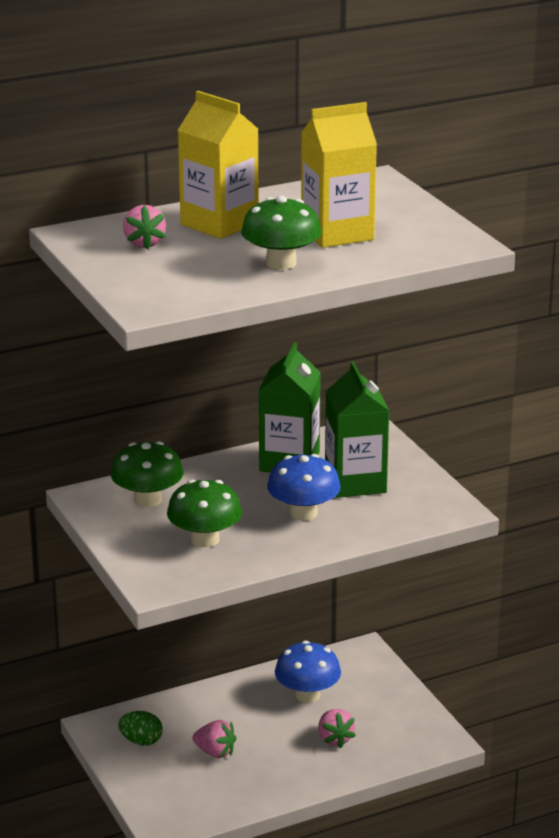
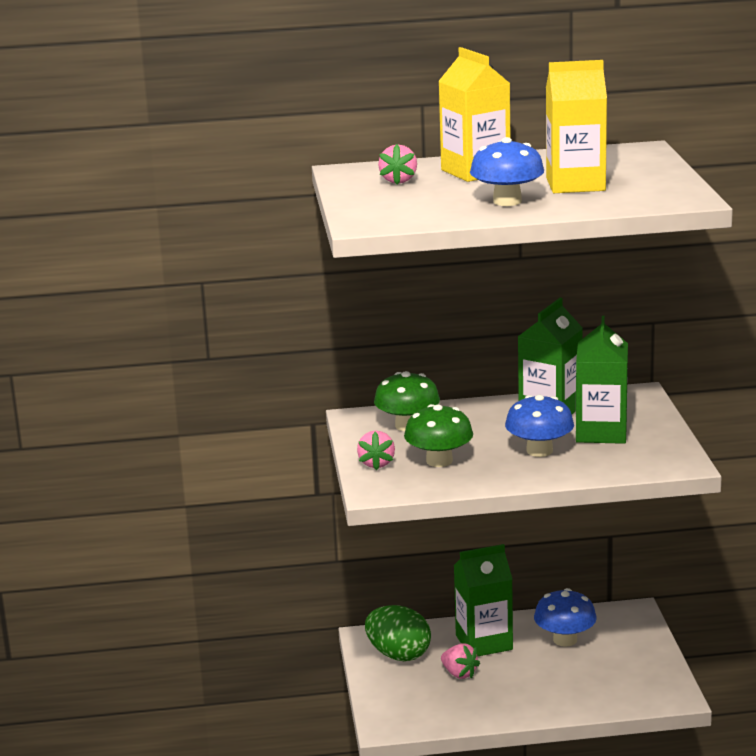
camera: 20 degrees right, 5 degrees down
green egg [118,711,163,745] -> green egg [365,605,431,661], size x1.72
green mushroom [241,196,321,270] -> blue mushroom [470,137,544,206]
pink strawberry [318,709,356,748] -> pink strawberry moved to [357,431,395,470]
none -> green carton [454,544,513,657]

